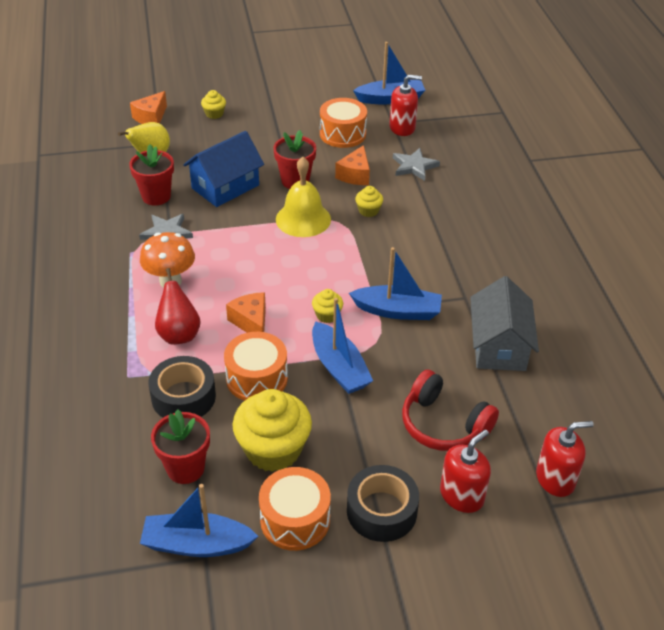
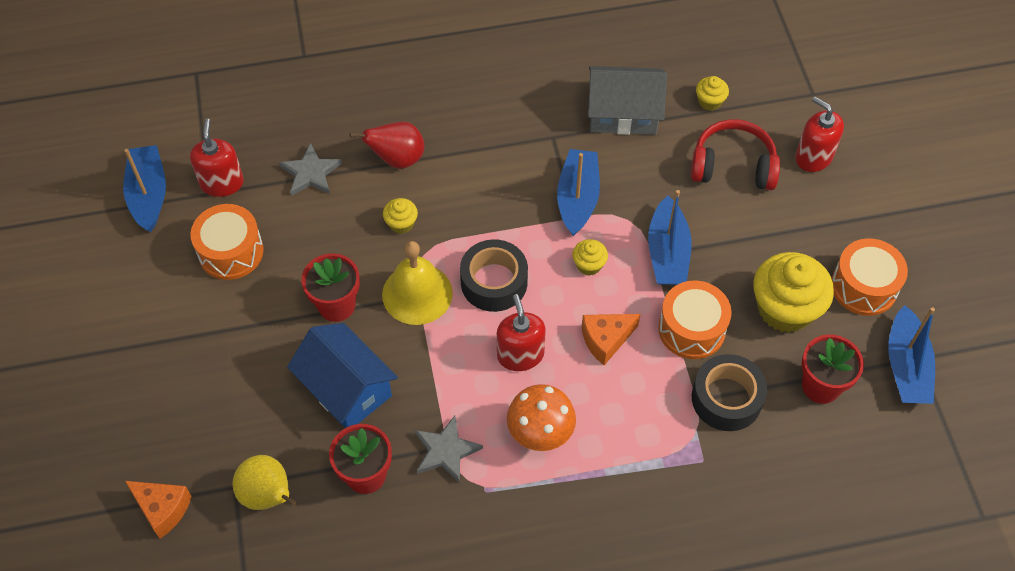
camera: 90 degrees left, 15 degrees up
red pear [155,268,201,345] -> red pear moved to [350,121,425,169]
yellow cupcake [201,90,226,119] -> yellow cupcake moved to [696,76,729,111]
blue boat [312,298,373,394] -> blue boat turned 120 degrees clockwise [648,190,692,285]
orange cheese [335,145,370,185] -> none
black tape [347,465,419,542] -> black tape moved to [460,239,528,312]
red headphones [402,370,499,451] -> red headphones turned 120 degrees counterclockwise [691,119,780,190]
red soap dispenser [536,421,594,497] -> red soap dispenser moved to [497,294,546,371]

